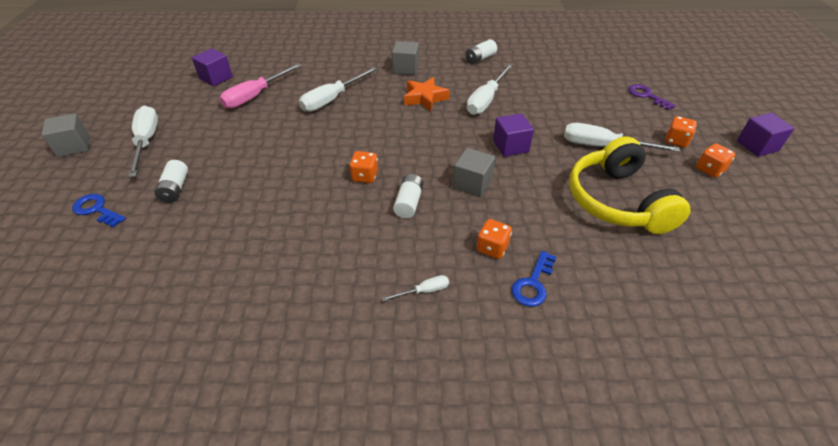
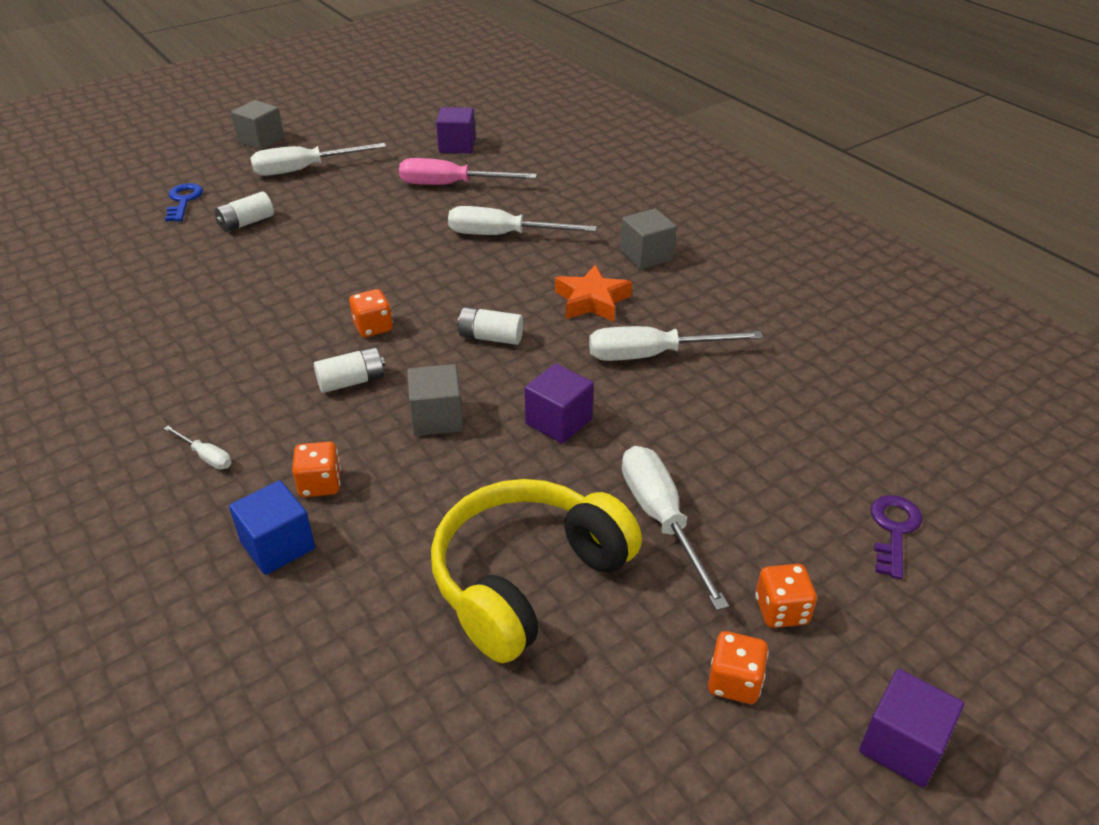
camera: 55 degrees right, 5 degrees down
white screwdriver [128,106,158,177] -> white screwdriver turned 150 degrees counterclockwise [250,143,386,176]
white battery [466,39,497,64] -> white battery moved to [457,307,524,345]
blue key [511,251,556,307] -> blue cube [229,480,315,575]

